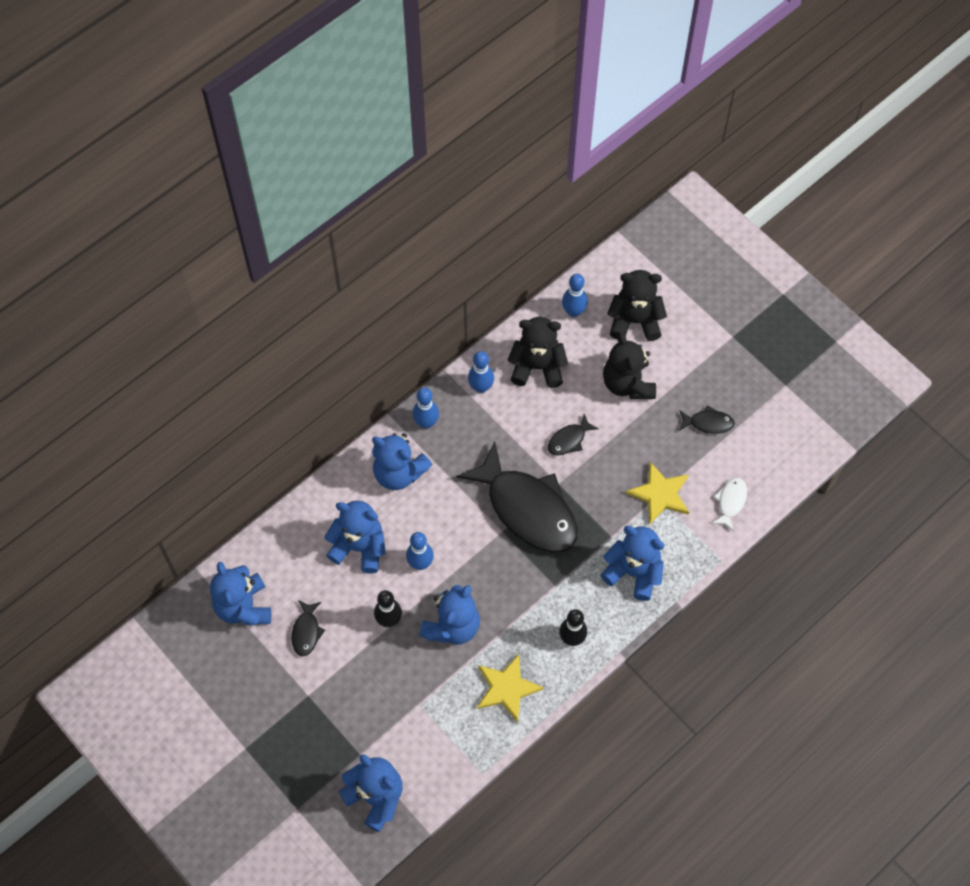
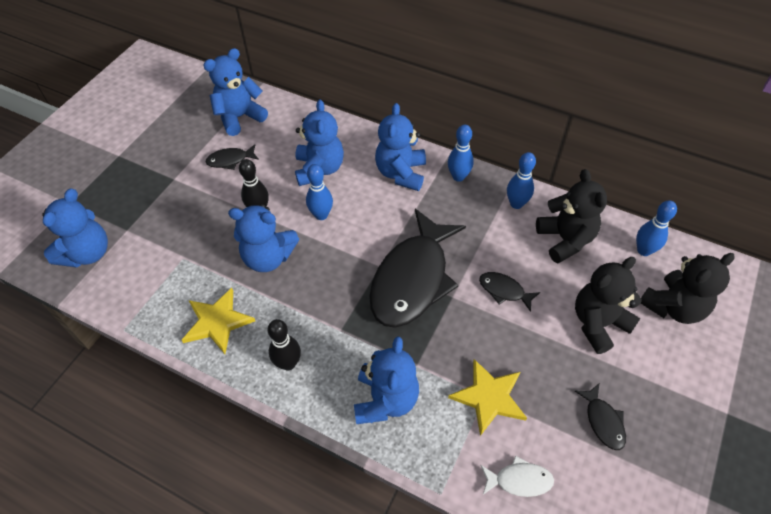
camera: 70 degrees right, 10 degrees down
black teddy bear [607,270,667,341] -> black teddy bear turned 75 degrees clockwise [641,253,735,324]

